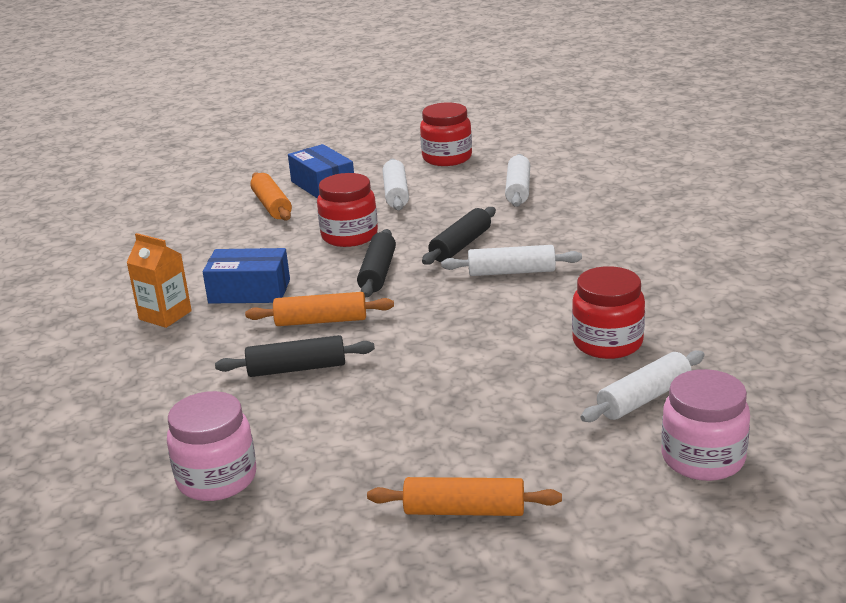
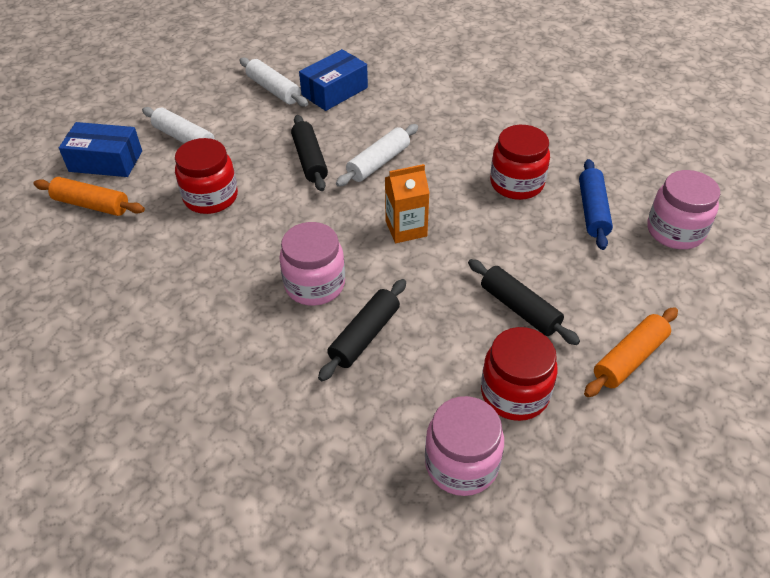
camera: 50 degrees left, 20 degrees up
orange carton [126,233,192,328] -> orange carton moved to [385,164,430,243]
blue box [203,248,290,304] -> blue box moved to [299,49,368,111]
orange rolling pin [245,292,394,326] -> pink jar [279,222,345,306]
black rolling pin [357,229,396,298] -> black rolling pin moved to [468,259,580,345]
red jar [420,102,472,166] -> red jar moved to [481,327,558,421]
white rolling pin [581,350,705,422] -> blue rolling pin [579,159,613,250]

